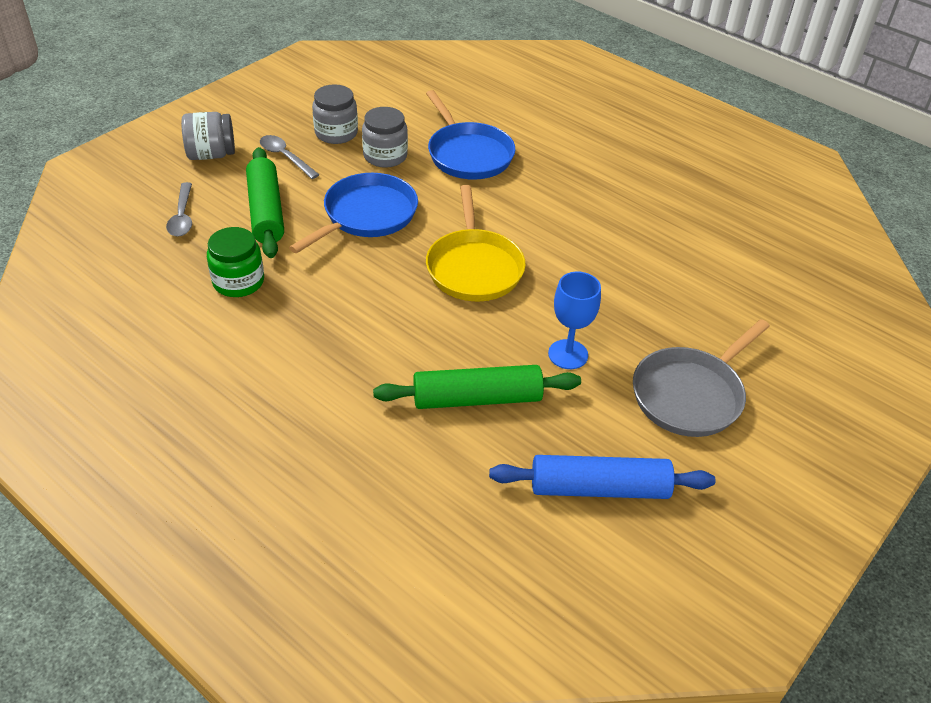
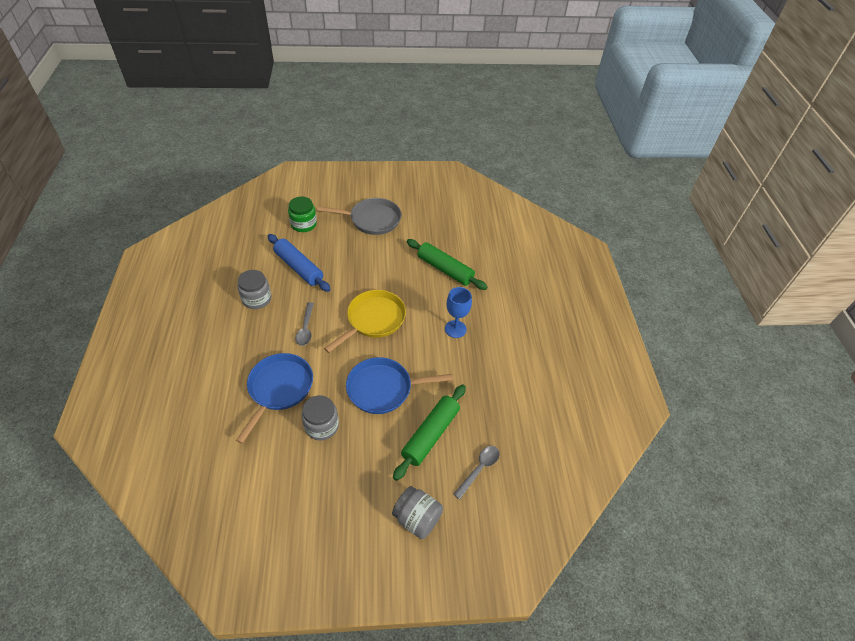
camera: 135 degrees left, 5 degrees up
green jar [207,227,264,297] -> green jar moved to [288,197,317,232]
grey spoon [260,135,319,179] -> grey spoon moved to [295,302,314,346]
grey jar [312,84,358,144] -> grey jar moved to [237,270,271,309]
blue rolling pin [489,455,716,499] -> blue rolling pin moved to [268,234,331,292]
blue goblet [548,272,601,369] -> blue goblet moved to [445,287,472,338]

